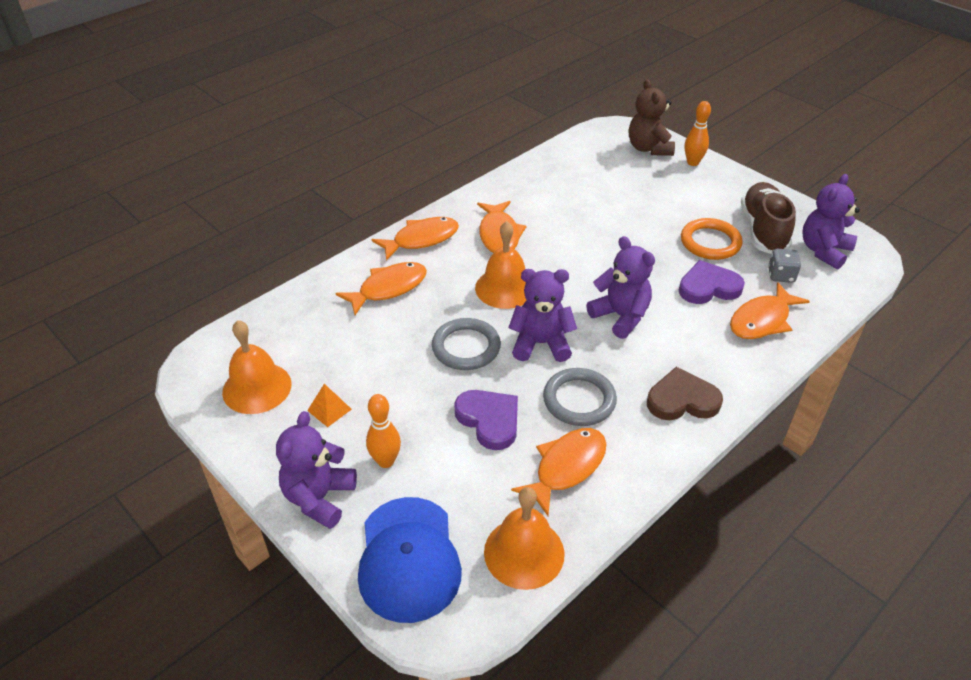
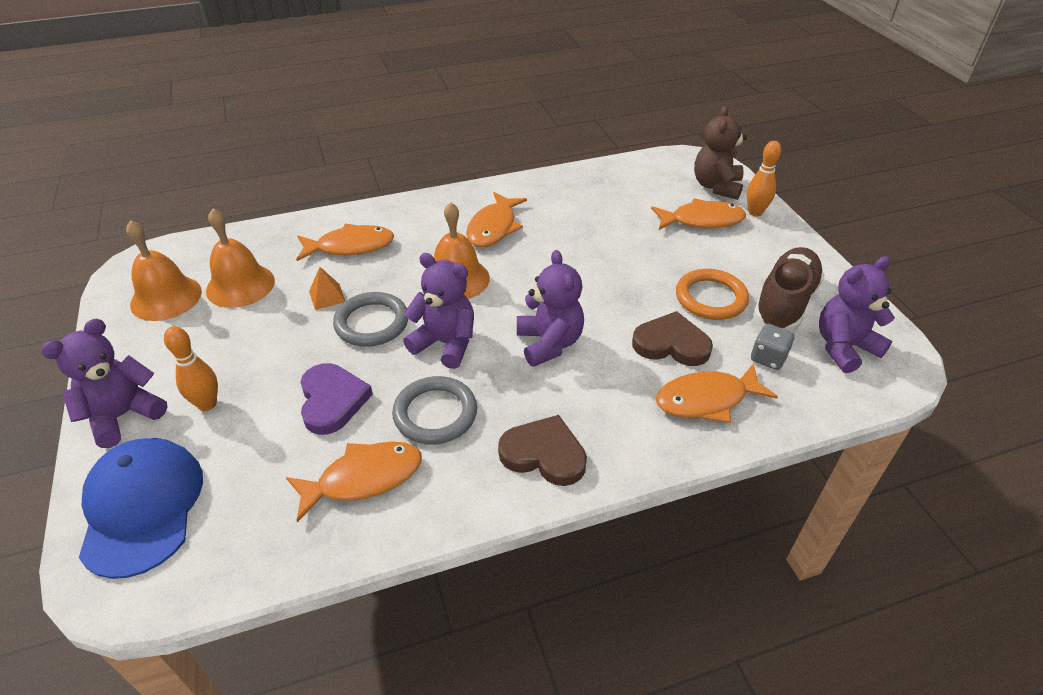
camera: 25 degrees right, 0 degrees up
orange pyramid [307,384,352,427] -> orange pyramid moved to [309,267,345,310]
blue cap [358,497,462,623] -> blue cap turned 150 degrees clockwise [79,438,203,579]
orange fish [372,217,459,261] -> orange fish moved to [651,198,746,230]
orange bell [484,487,565,590] -> orange bell moved to [206,208,275,308]
purple heart [679,260,745,304] -> brown heart [632,311,713,366]

